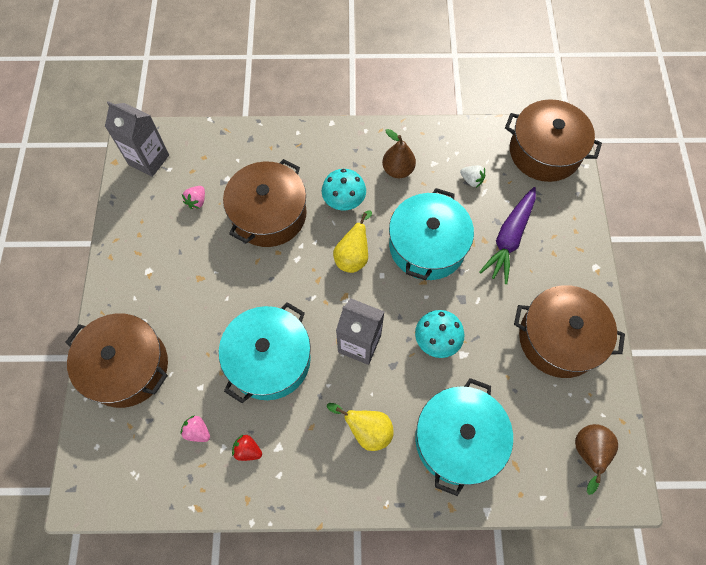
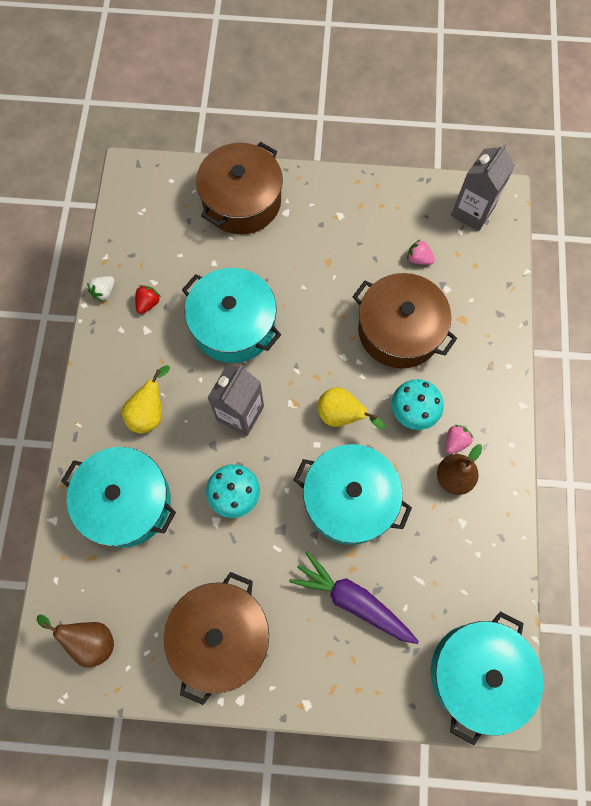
camera: 95 degrees right, 5 degrees up
pink strawberry [181,415,210,442] -> pink strawberry moved to [446,425,473,454]
white strawberry [460,165,485,188] -> white strawberry moved to [87,276,115,302]
brown pot [505,99,602,182] -> turquoise pot [431,611,543,745]

